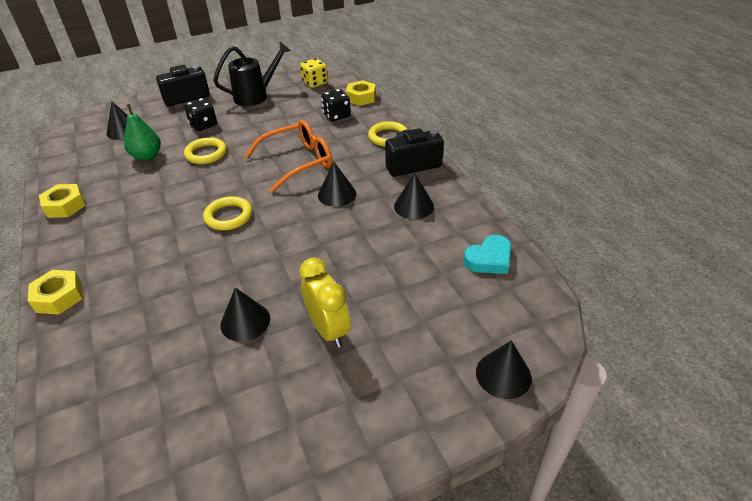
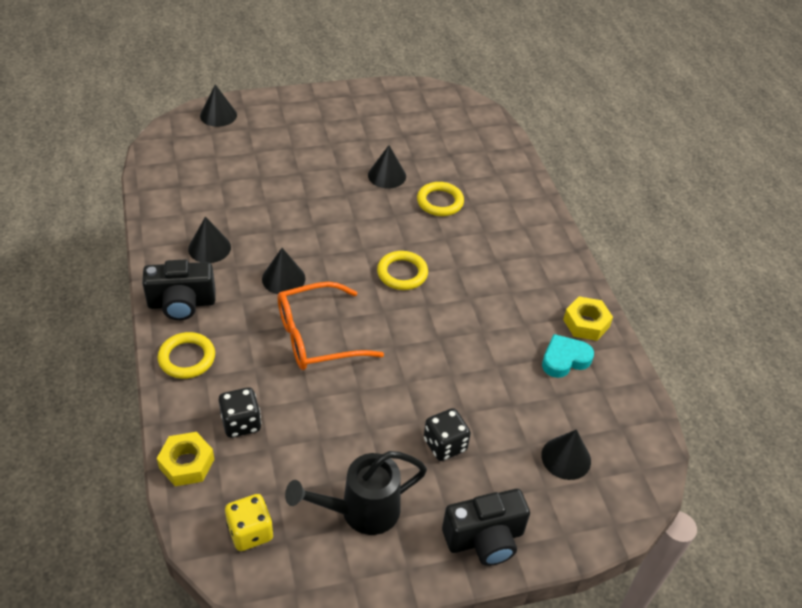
camera: 175 degrees left, 5 degrees up
yellow nut [28,270,82,315] -> none
green pear [124,104,161,161] -> none
yellow ring [184,137,227,164] -> yellow ring moved to [417,182,464,216]
yellow clock [299,258,351,348] -> none
turquoise heart [463,235,511,274] -> turquoise heart moved to [542,334,594,378]

